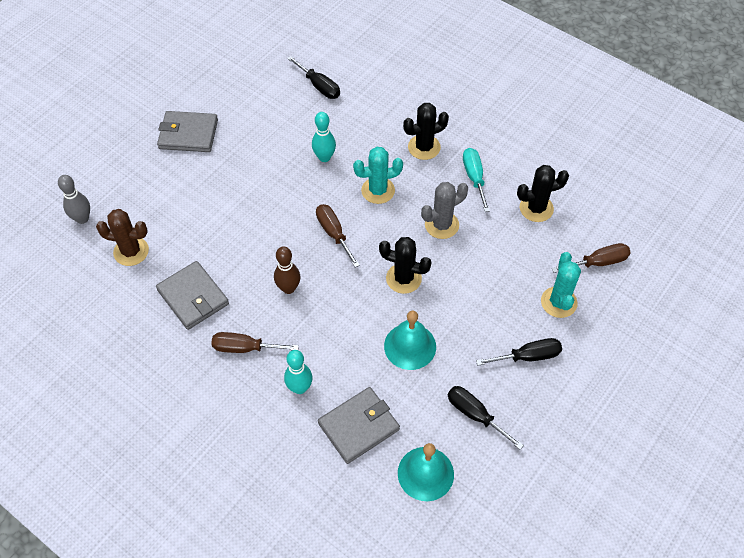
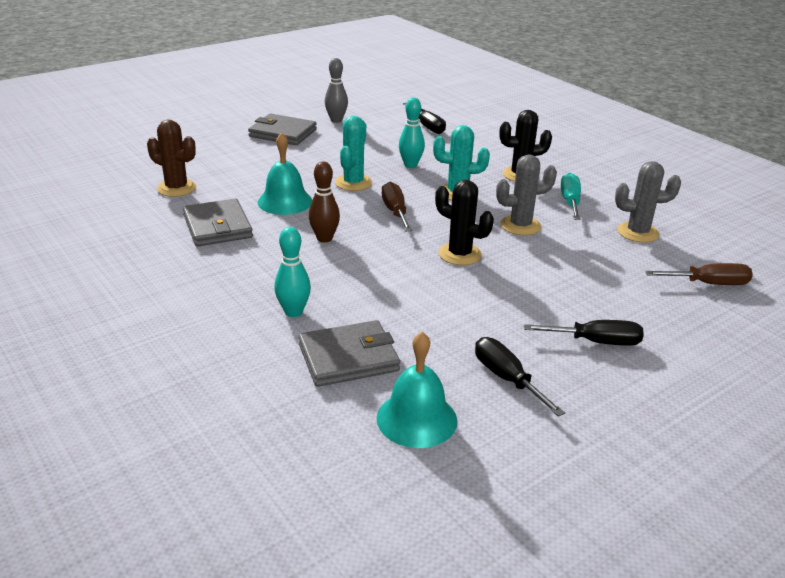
camera: 15 degrees right, 25 degrees down
grey bowling pin [58,175,90,224] -> grey bowling pin moved to [325,58,348,123]
brown screwdriver [211,332,299,353] -> none
turquoise bell [384,311,436,370] -> turquoise bell moved to [258,132,312,215]
black cactus [517,165,569,222] -> grey cactus [615,161,681,243]
turquoise cactus [541,252,581,318] -> turquoise cactus moved to [335,116,372,191]

